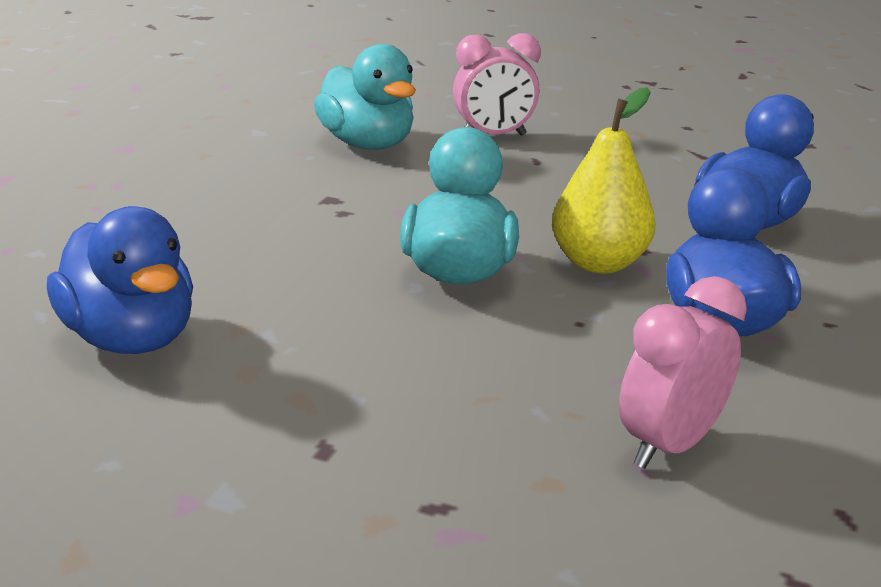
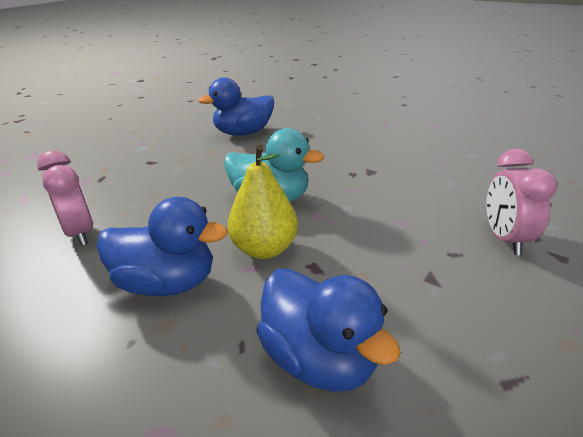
camera: 105 degrees right, 5 degrees up
turquoise duck [314,44,416,150] -> none

